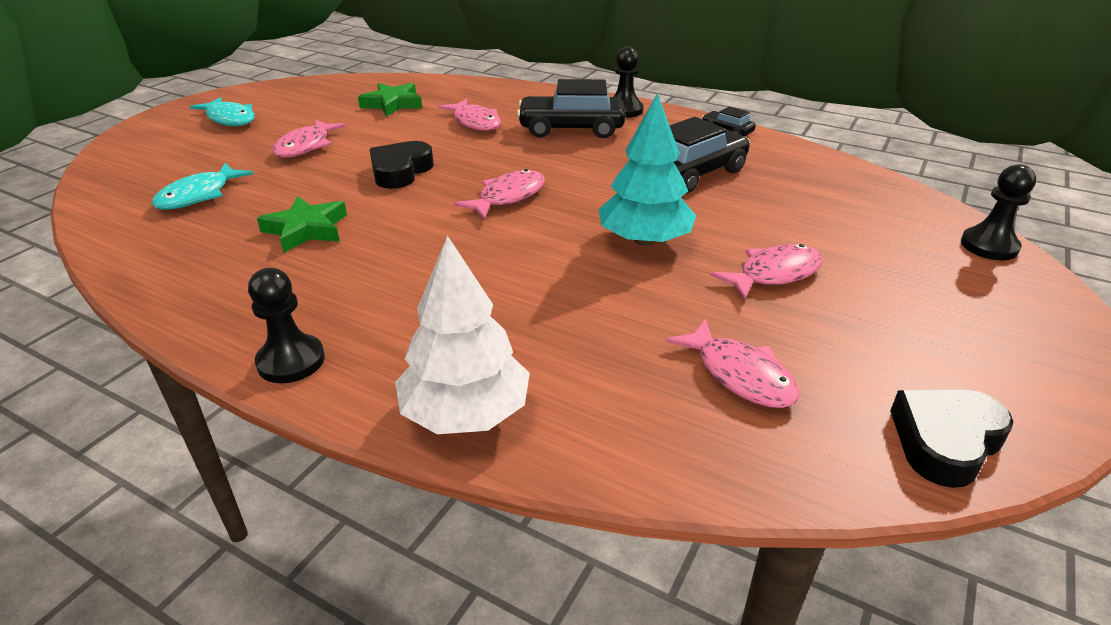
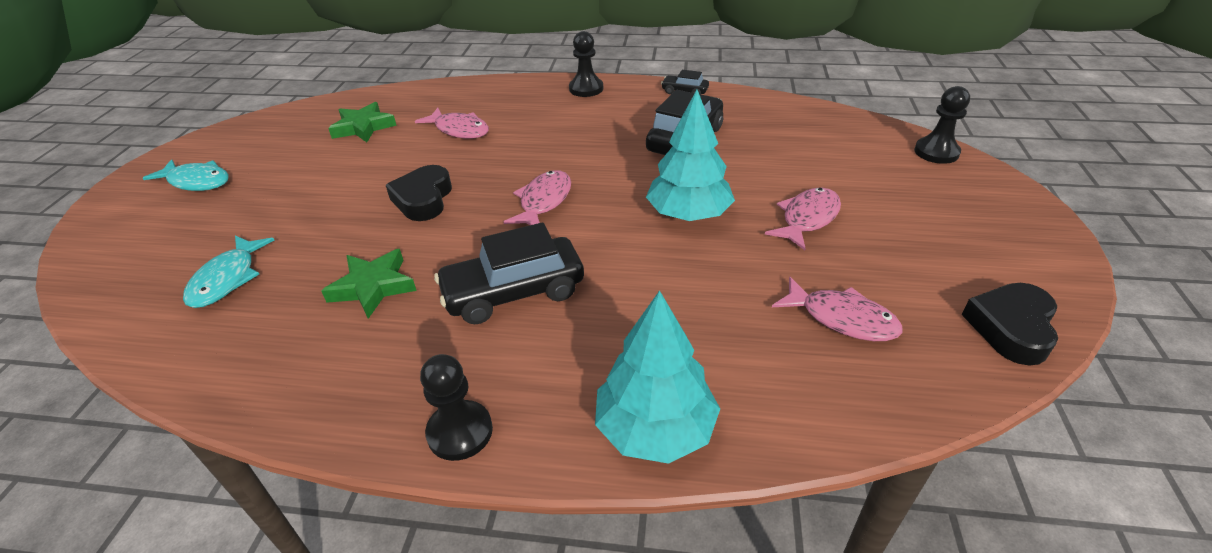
camera: 20 degrees left, 5 degrees up
pink fish [272,120,346,157] -> none
white tree [395,236,530,434] -> turquoise tree [595,290,720,464]
black car [517,79,625,138] -> black car moved to [434,222,584,324]

